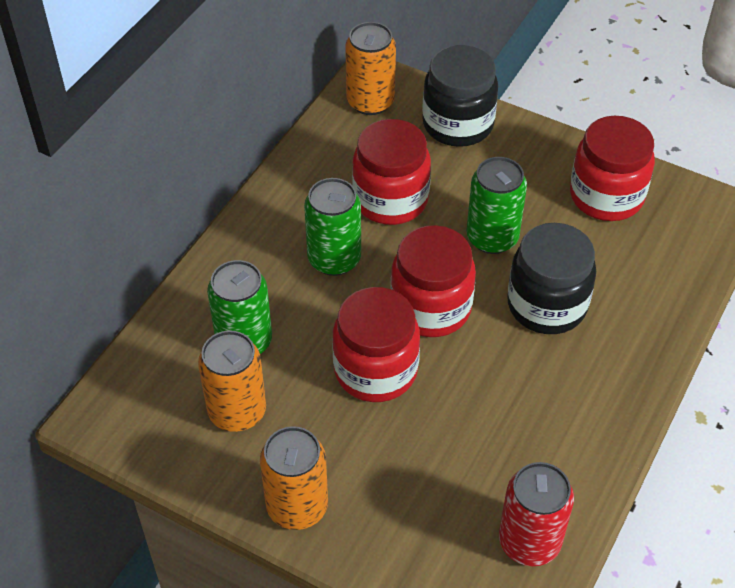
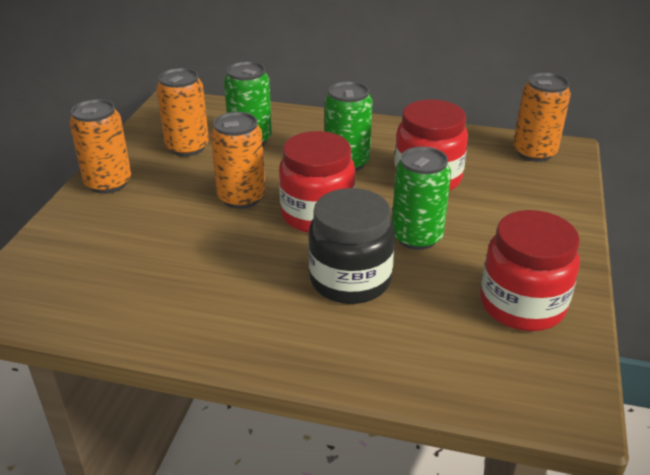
camera: 75 degrees right, 15 degrees down
red jar [332,287,420,402] -> orange can [211,112,265,209]
black jar [422,45,498,147] -> none
red can [499,462,574,566] -> none

